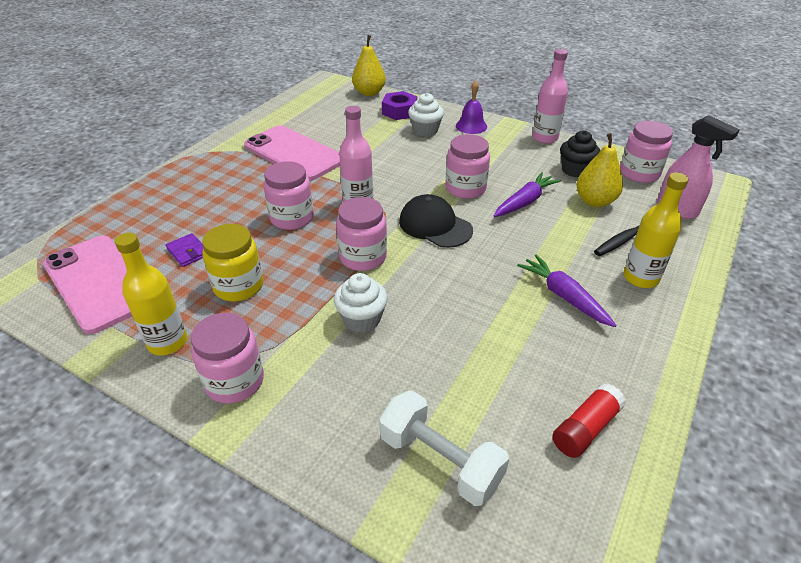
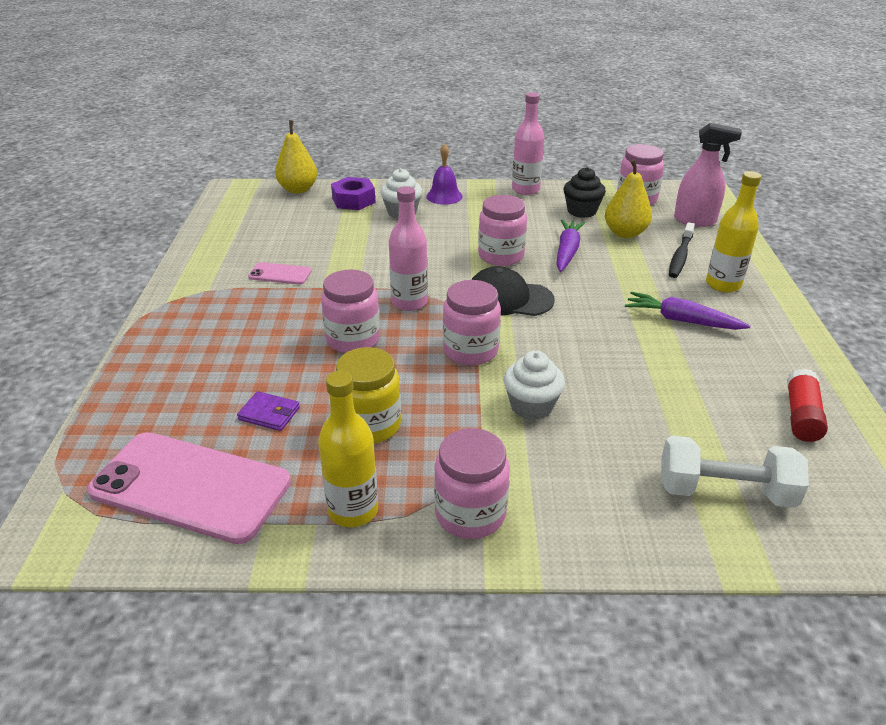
camera: 30 degrees left, 5 degrees down
pink phone [244,125,340,181] -> pink phone [248,262,312,285], size x0.45

